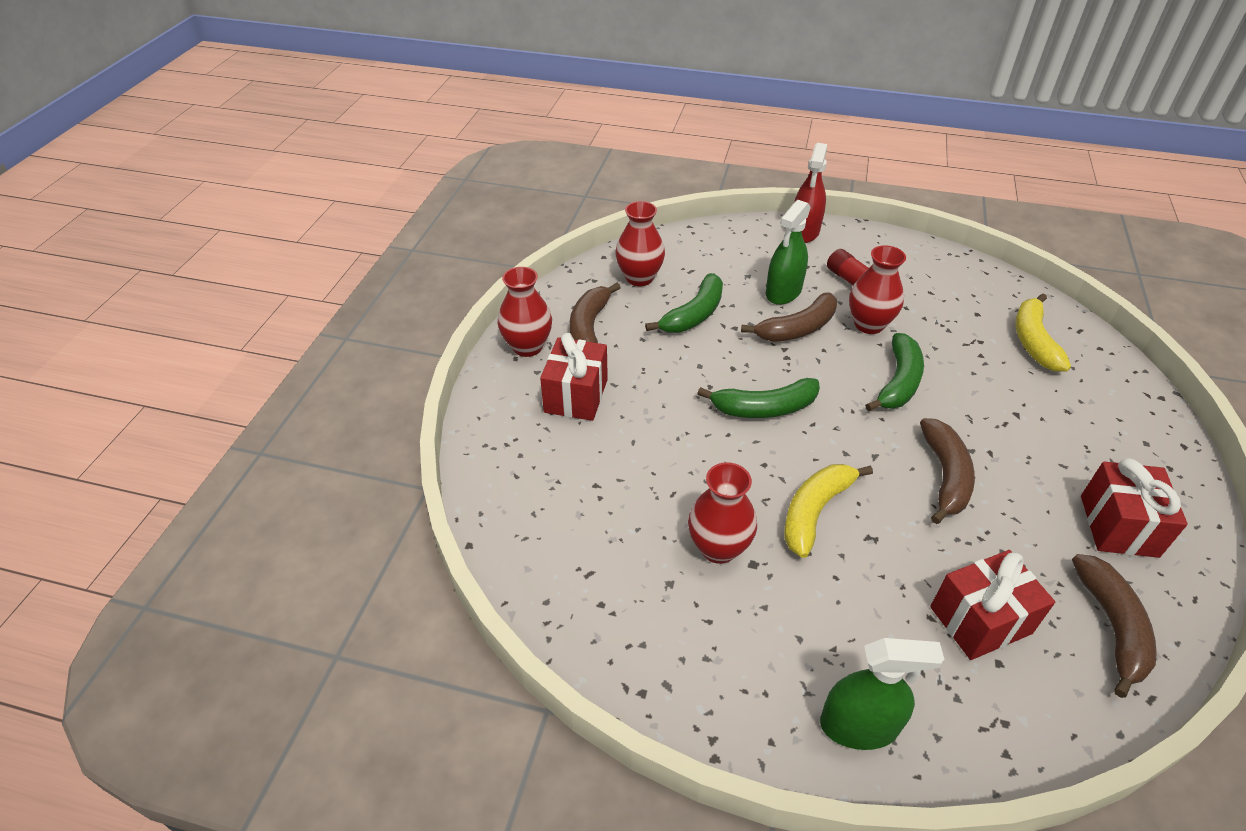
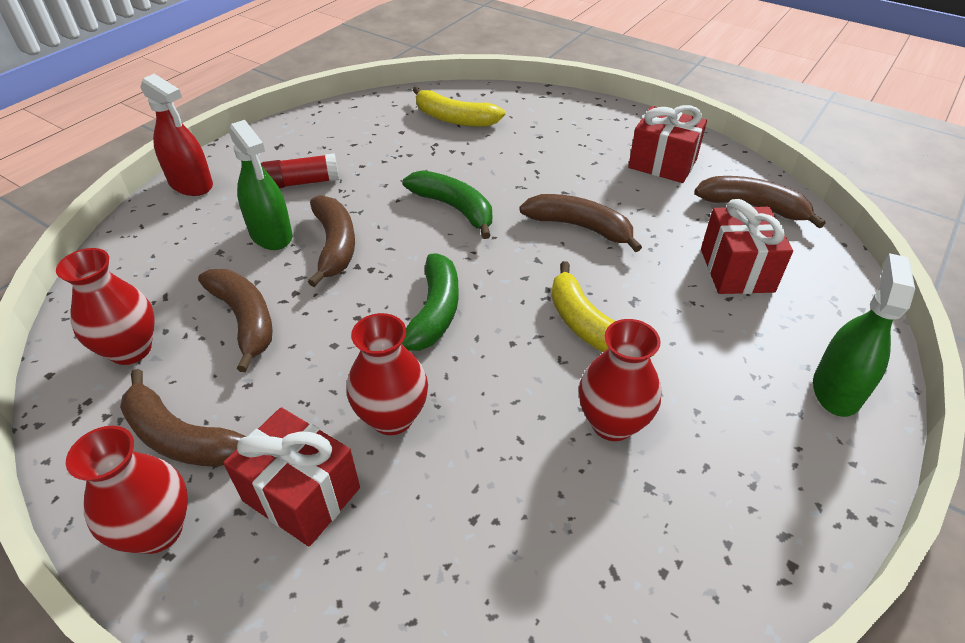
camera: 70 degrees left, 0 degrees up
green banana [645,273,723,333] -> brown banana [198,269,273,372]
red vase [849,245,906,334] -> red vase moved to [347,313,428,435]

